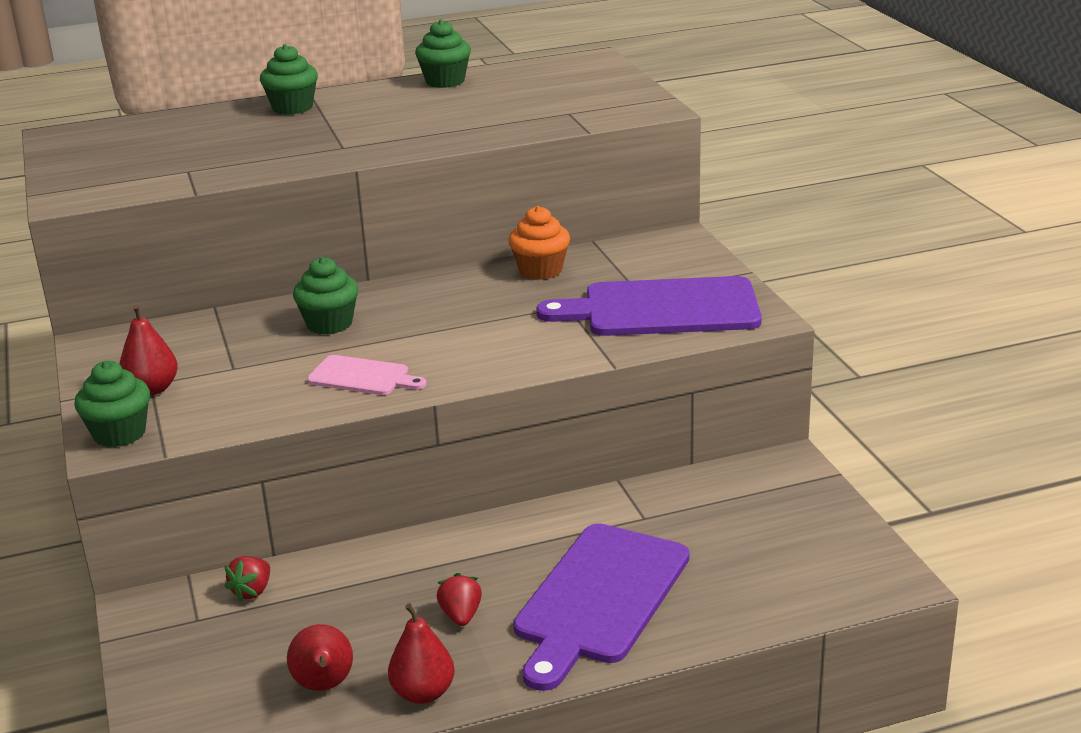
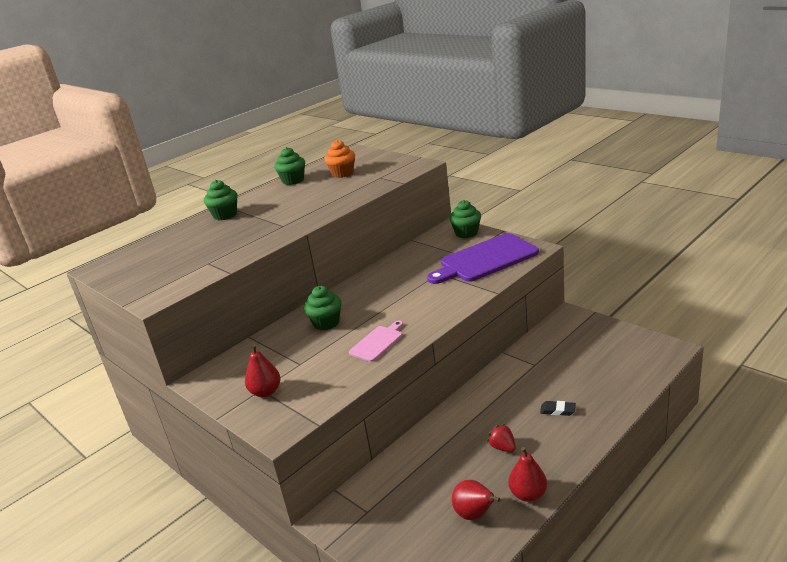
camera: 25 degrees left, 0 degrees up
green cupcake [74,361,150,447] -> green cupcake moved to [449,200,481,238]
red strawberry [224,556,270,602] -> none
pink cutting board [307,355,427,395] -> pink cutting board turned 45 degrees counterclockwise [349,321,403,362]
orange cupcake [509,206,570,280] -> orange cupcake moved to [324,140,355,178]
purple cutting board [513,523,690,691] -> black eraser [540,401,576,416]

